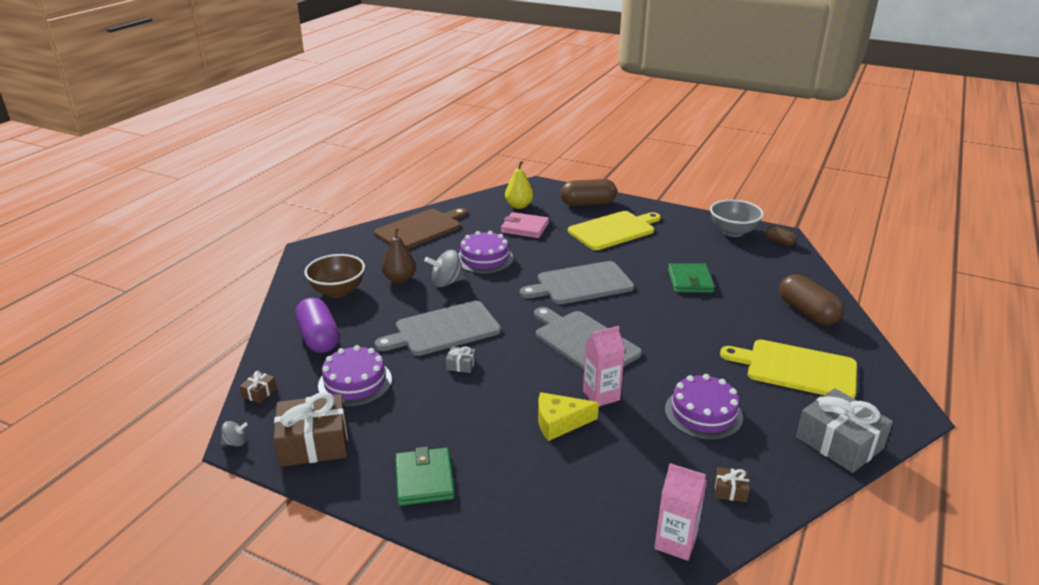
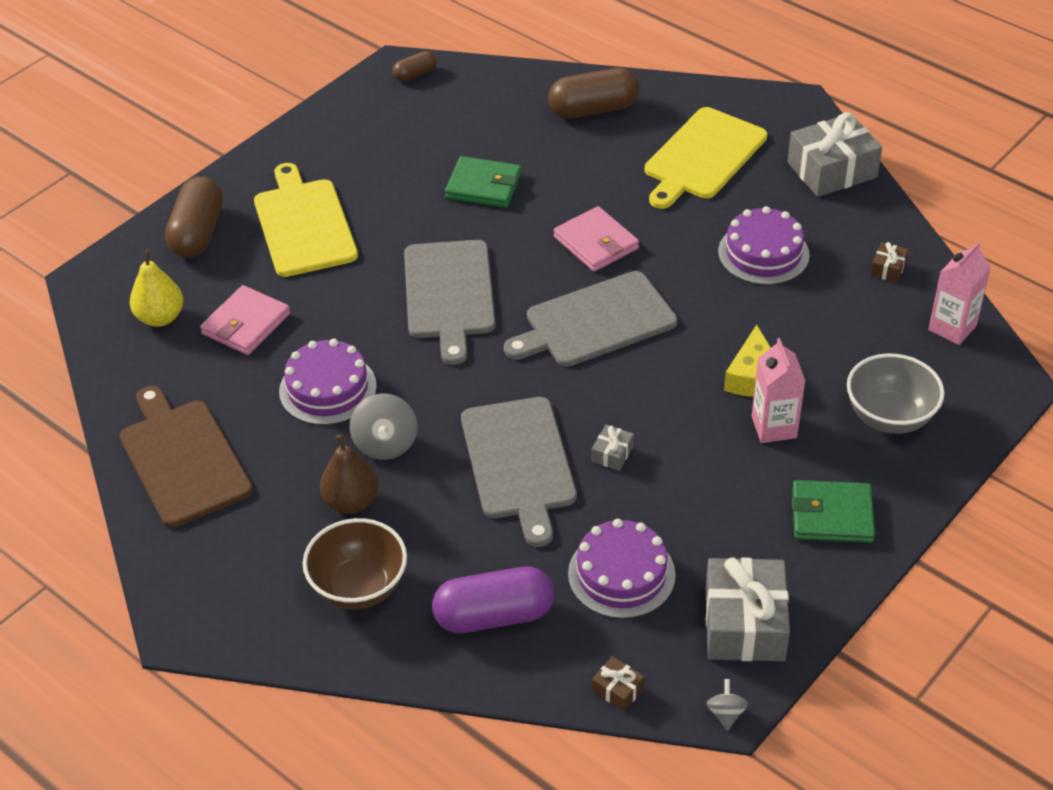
camera: 75 degrees left, 15 degrees up
brown gift [273,392,348,467] -> grey gift [705,558,790,661]
pink carton [583,326,625,406] -> pink carton moved to [752,338,806,443]
grey bowl [710,199,764,237] -> grey bowl moved to [847,353,945,434]
none -> pink wallet [554,206,639,272]

